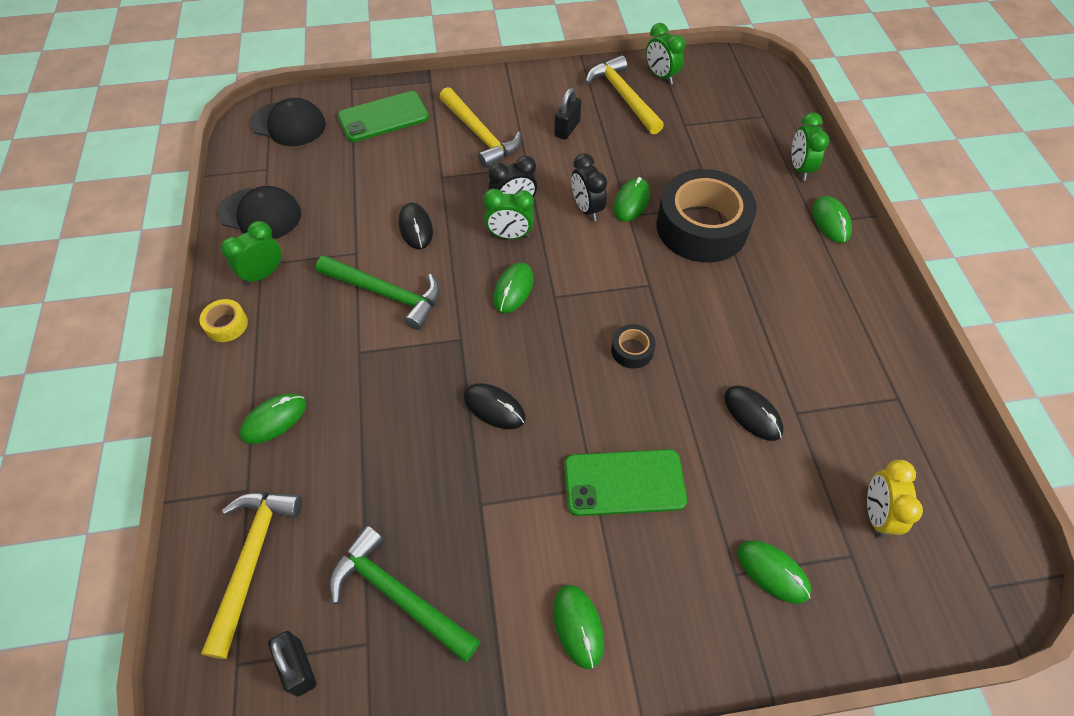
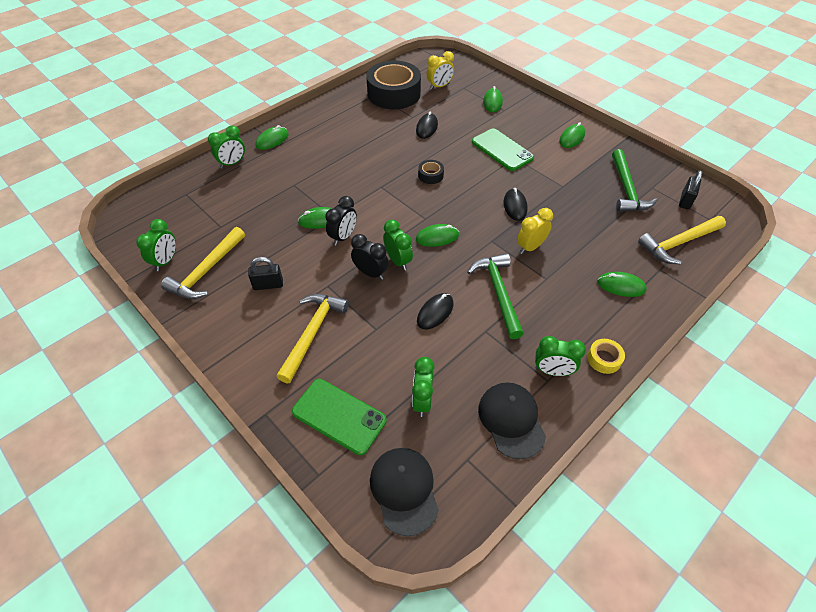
camera: 125 degrees left, 5 degrees down
black tape [656,169,757,263] -> black tape moved to [366,61,421,109]
none -> green clock [412,357,435,417]
none -> yellow clock [517,208,553,254]

